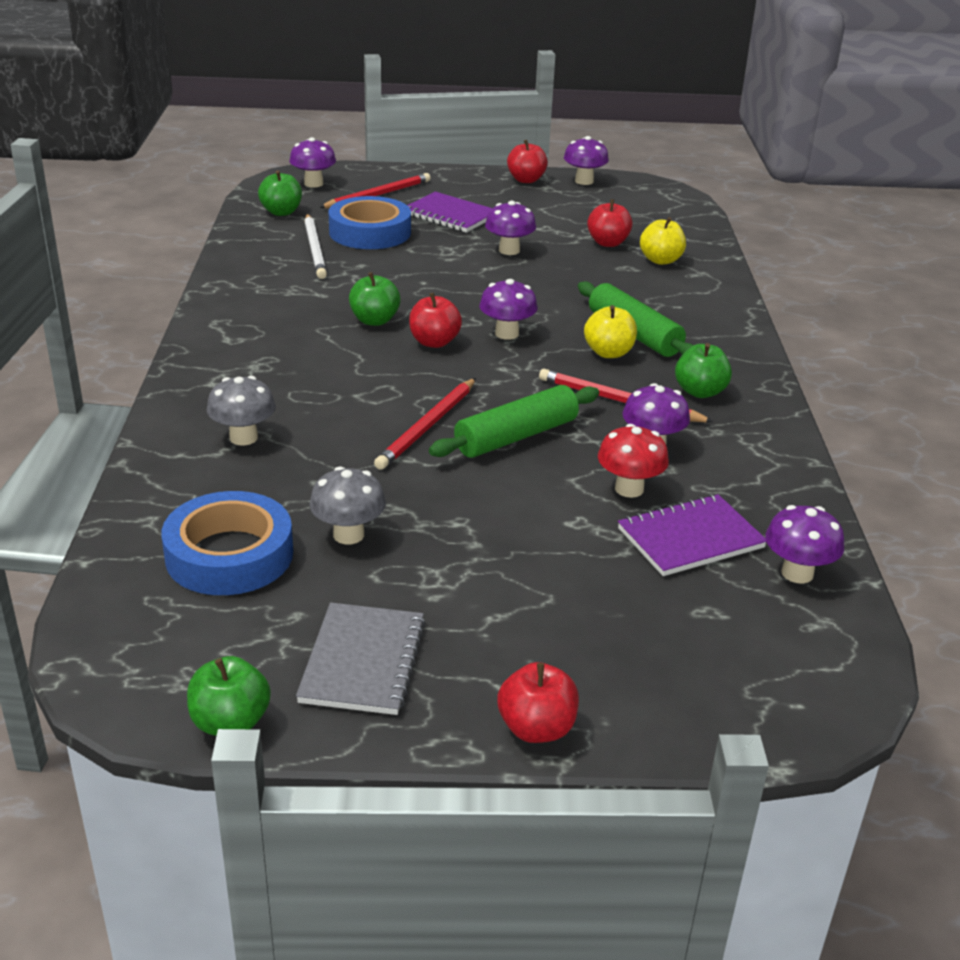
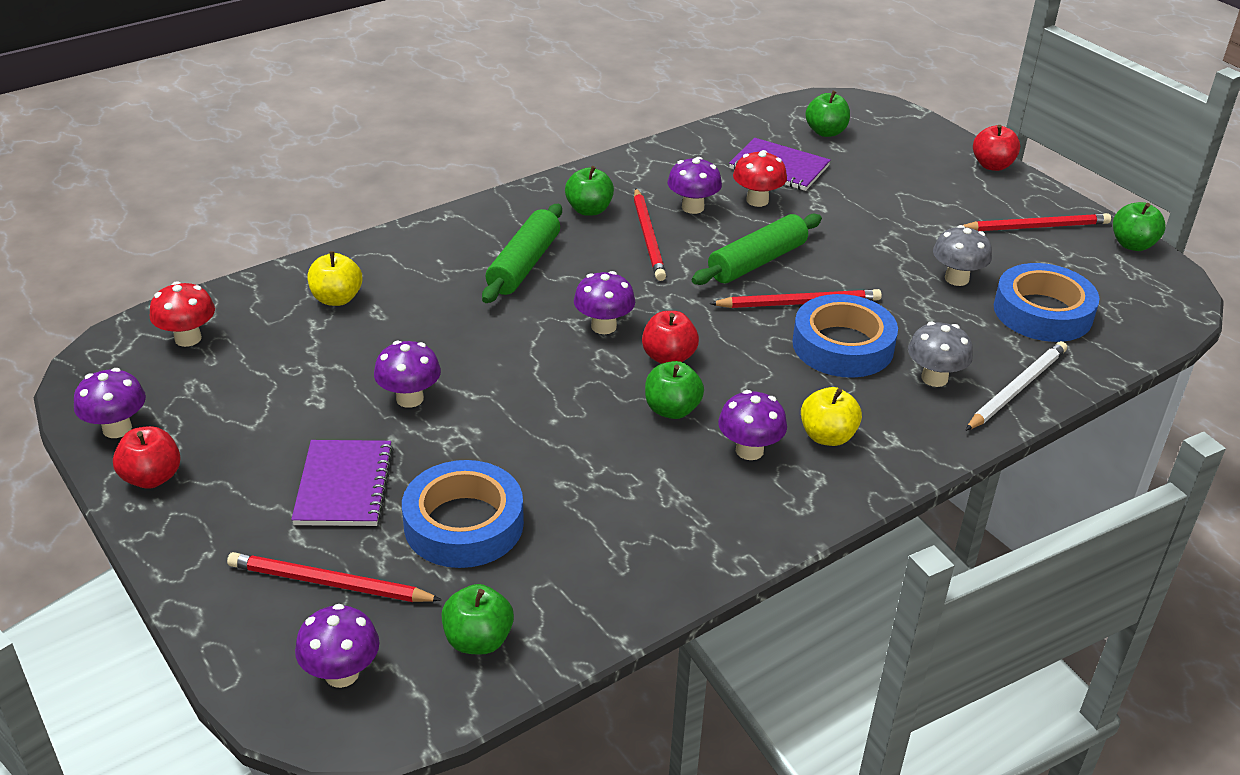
camera: 125 degrees left, 5 degrees up
grey notebook [296,602,426,715] -> red pencil [963,213,1111,231]
white pencil [304,214,327,279] -> white pencil moved to [965,341,1067,431]
green rolling pin [429,385,599,458] -> green rolling pin turned 60 degrees counterclockwise [692,214,822,285]
yellow apple [584,305,637,358] -> yellow apple moved to [801,387,862,446]
red apple [587,199,633,247] -> none
purple mushroom [765,505,844,583] -> purple mushroom moved to [718,390,787,460]
none -> red mushroom [150,281,215,347]
none -> blue tape [792,294,898,378]
none -> green apple [805,91,850,137]

